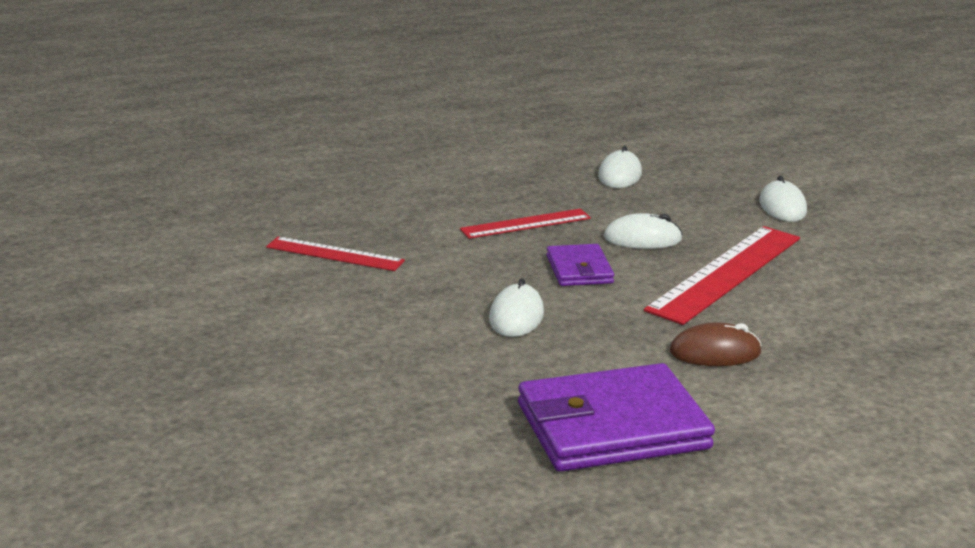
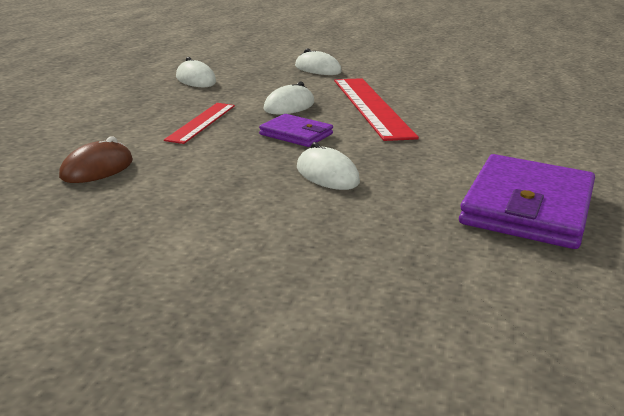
camera: 50 degrees left, 0 degrees up
red ruler [266,237,405,271] -> none
brown mouse [670,322,762,366] -> brown mouse moved to [59,136,133,183]

